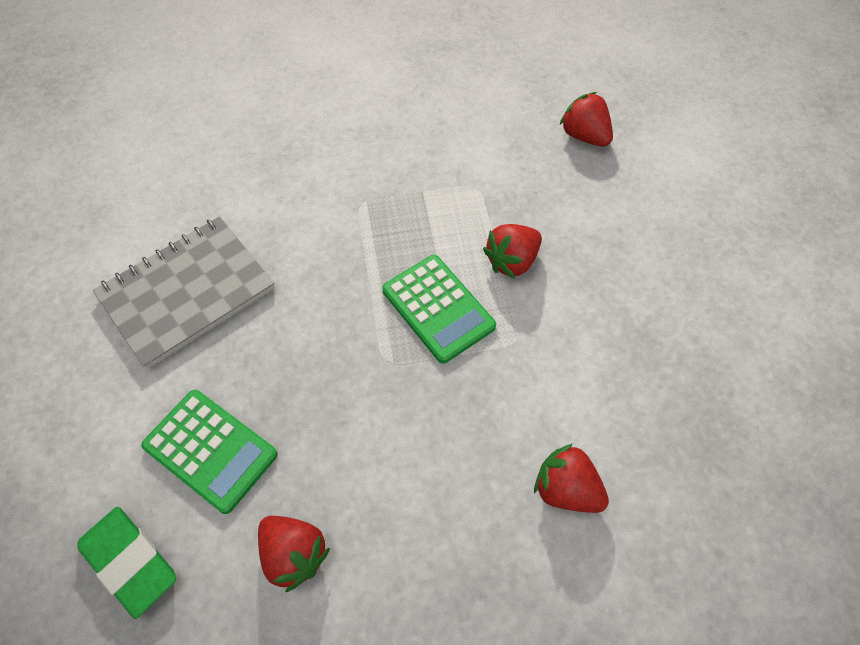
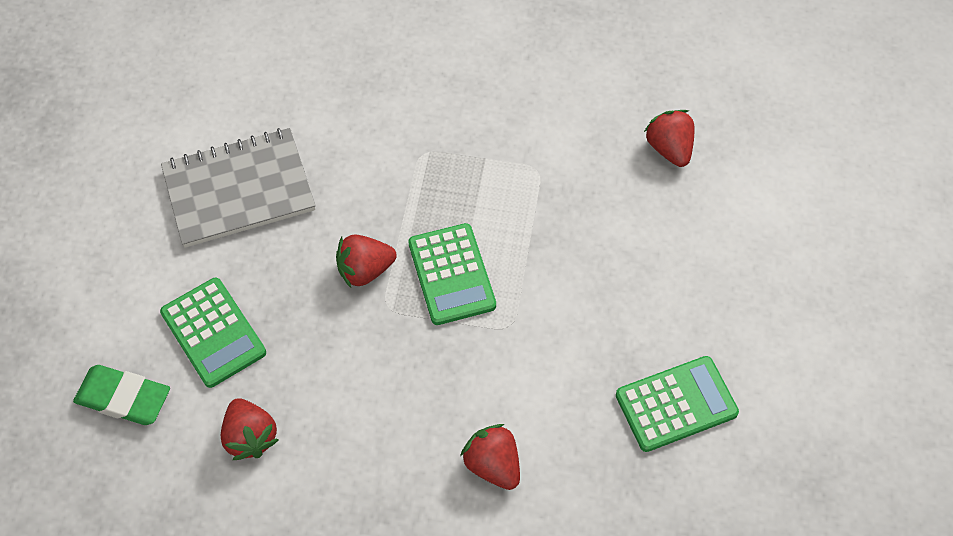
camera: 20 degrees right, 0 degrees up
green eraser [77,507,176,619] -> green eraser turned 45 degrees counterclockwise [73,365,170,425]
red strawberry [483,224,542,279] -> red strawberry moved to [336,234,397,288]
none -> green calculator [616,356,739,452]

